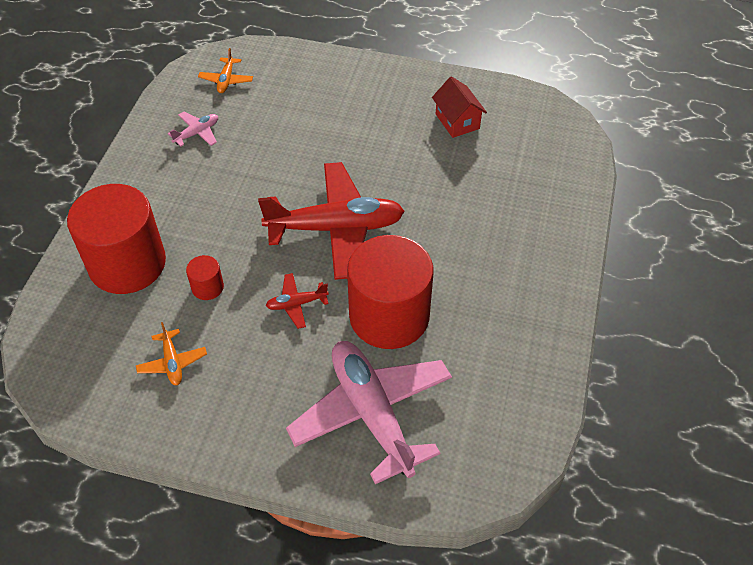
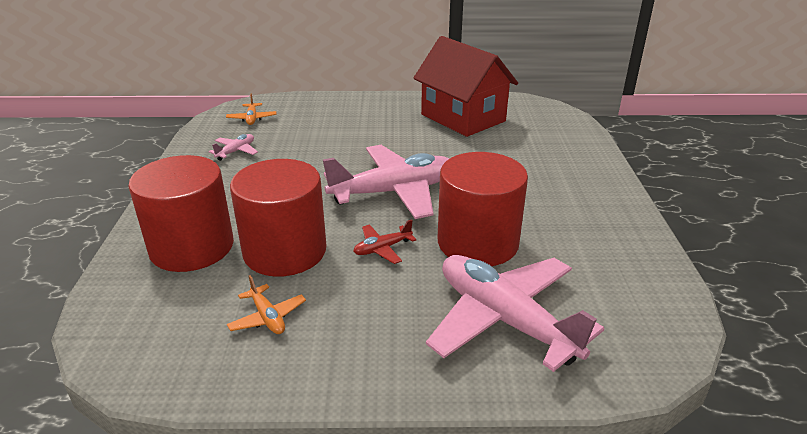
camera: 15 degrees left, 20 degrees down
red cylinder [186,255,224,300] -> red cylinder [230,159,327,277], size x2.43
red plane [258,162,405,280] -> pink plane [323,145,449,219]
red house [432,76,487,138] -> red house [413,36,518,137], size x2.05

